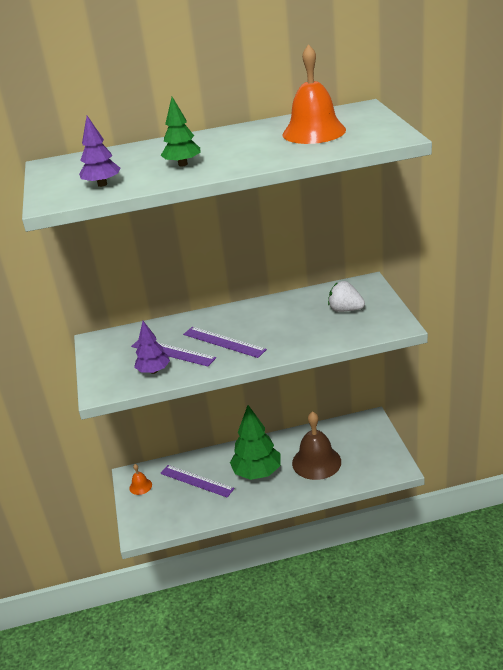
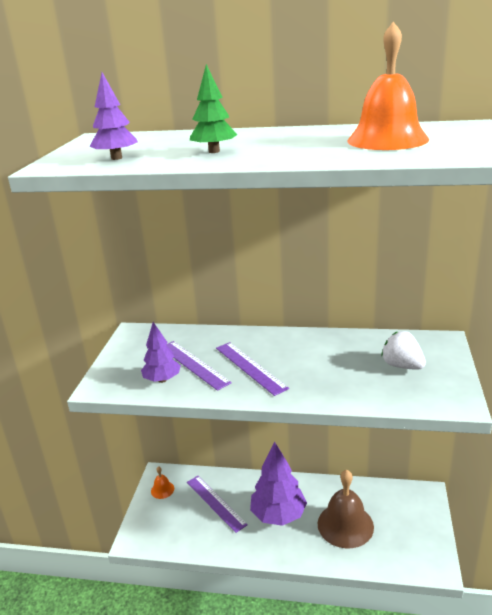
camera: 20 degrees right, 5 degrees down
green tree [230,405,281,480] -> purple tree [250,441,307,526]

